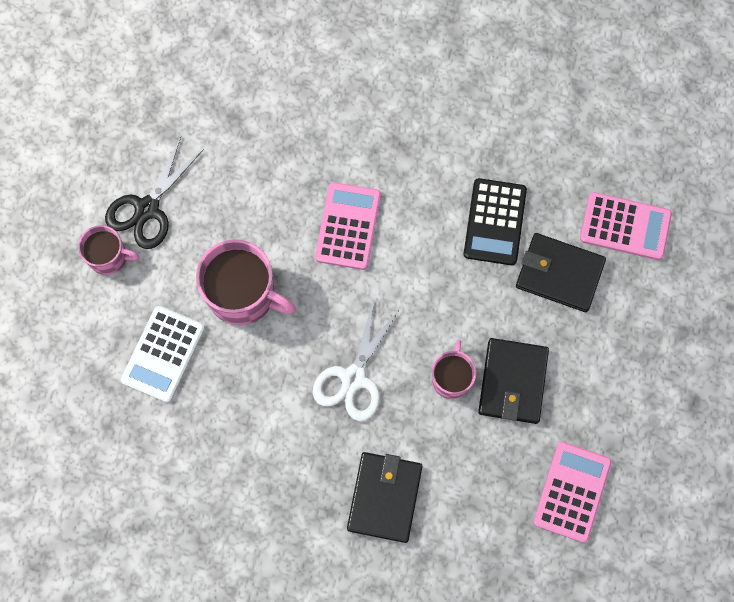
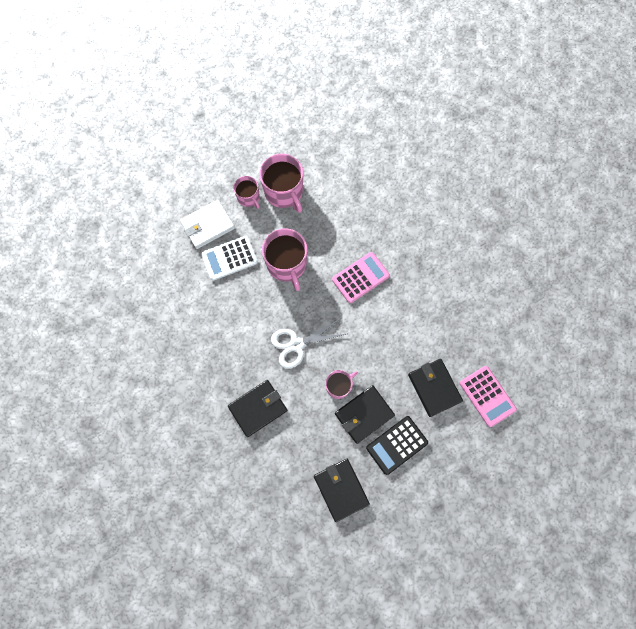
camera: 45 degrees right, 0 degrees up
black scissors [105,137,204,249] -> pink mug [259,154,303,213]
black calculator [464,178,527,265] -> black calculator moved to [366,416,428,475]
pink calculator [533,442,612,543] -> black wallet [314,459,370,522]
none -> white wallet [180,200,235,249]

